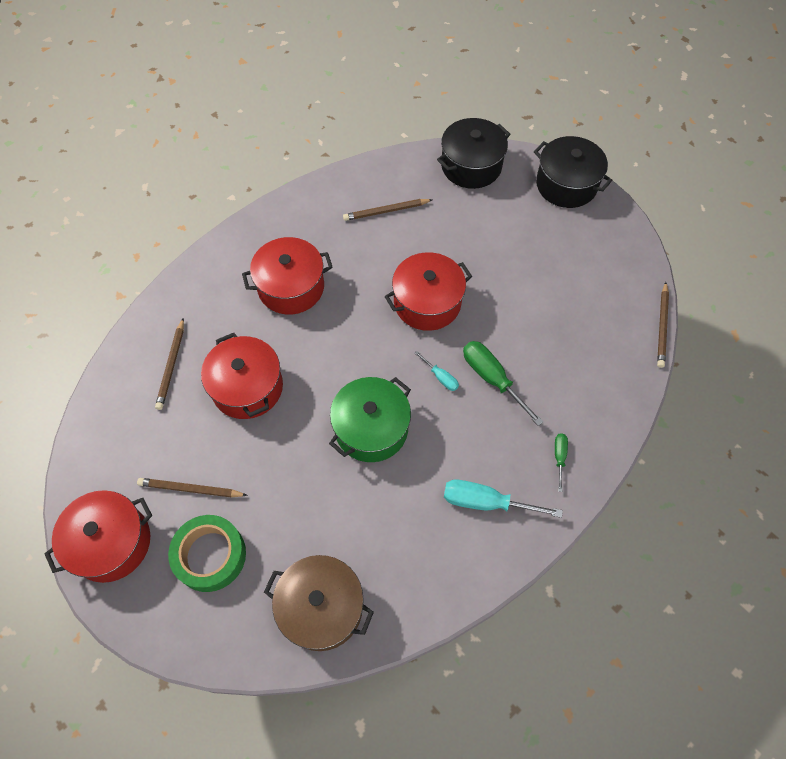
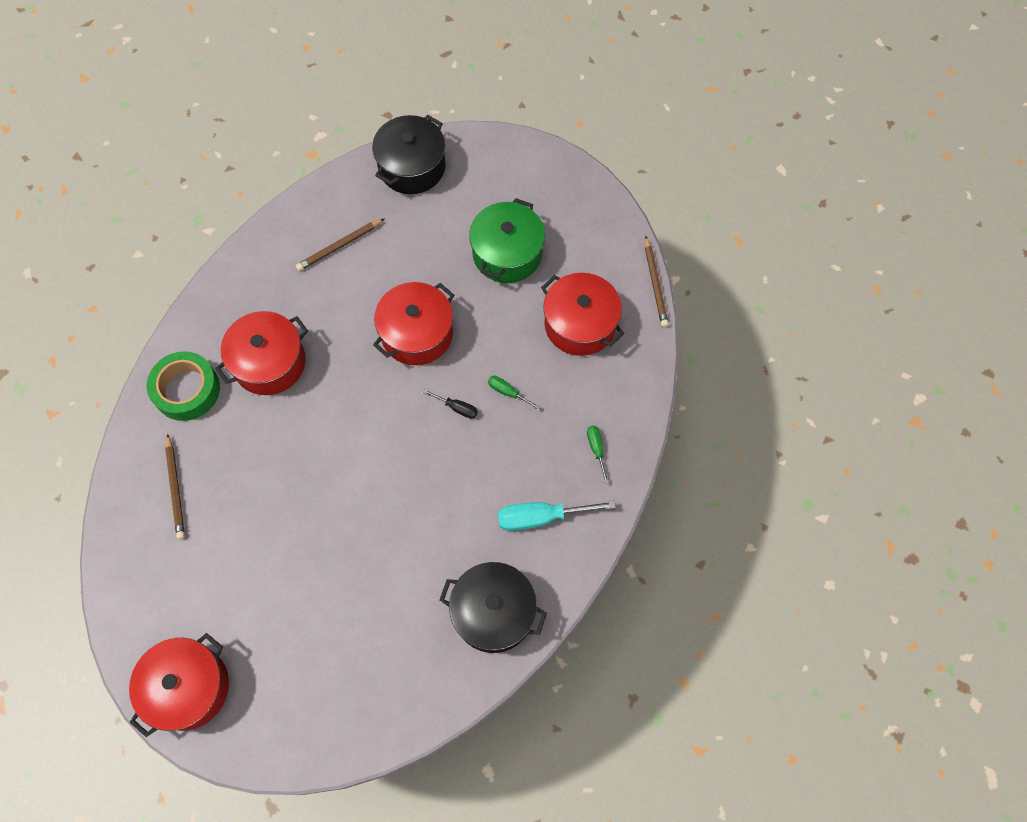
camera: 20 degrees left, 5 degrees up
brown pencil [137,478,248,498] -> none
green tape [168,515,246,592] -> green tape moved to [147,351,220,421]
red pot [201,333,283,419] -> red pot moved to [541,273,624,356]
brown pot [264,555,374,651] -> none
green pot [329,377,411,462] -> green pot moved to [469,198,545,283]
turquoise screwdriver [415,351,459,391] -> black screwdriver [423,389,478,419]
green screwdriver [463,341,544,426] -> green screwdriver [488,376,541,410], size x0.53
black pot [534,136,612,208] -> black pot moved to [439,562,547,653]

